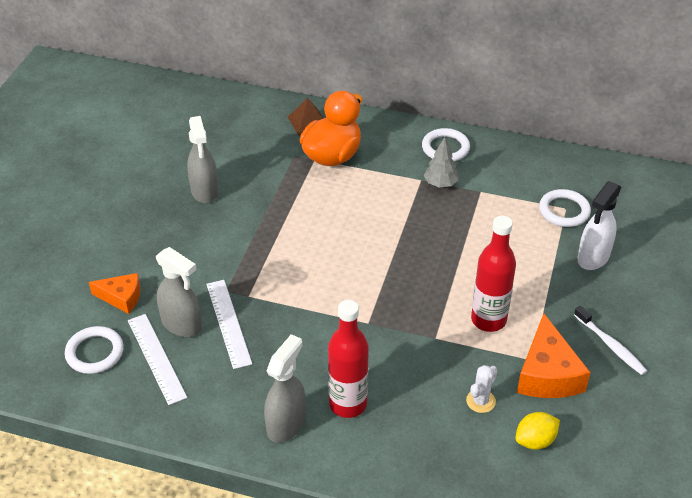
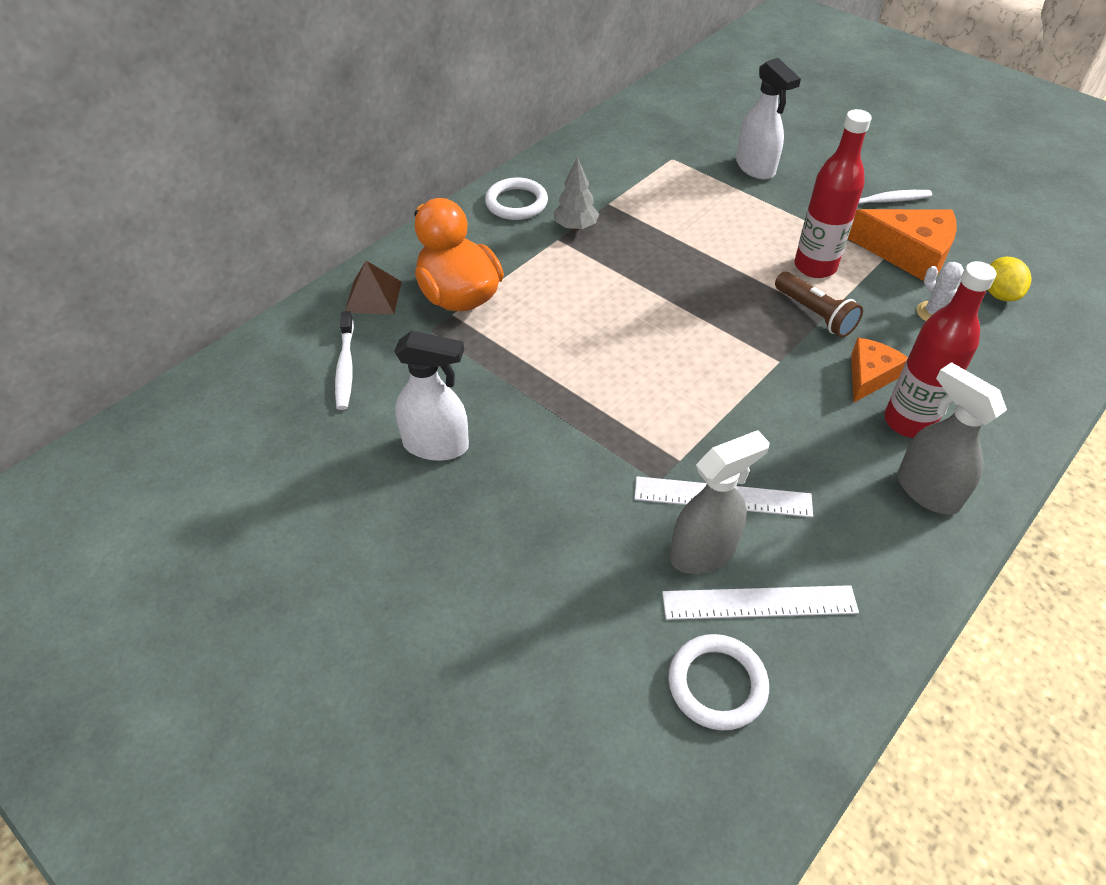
camera: 65 degrees left, 5 degrees up
orange cheese [89,273,141,314] -> orange cheese moved to [851,338,908,402]
grey spray bottle [187,116,218,204] -> white spray bottle [394,331,469,461]
white ring [539,189,591,227] -> none
none -> white toothbrush [335,311,354,410]
none -> brown flashlight [775,272,863,337]

